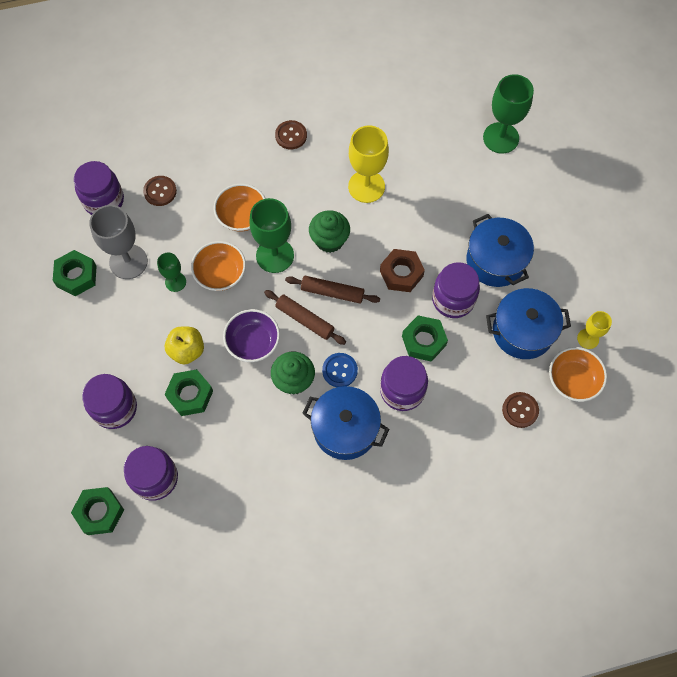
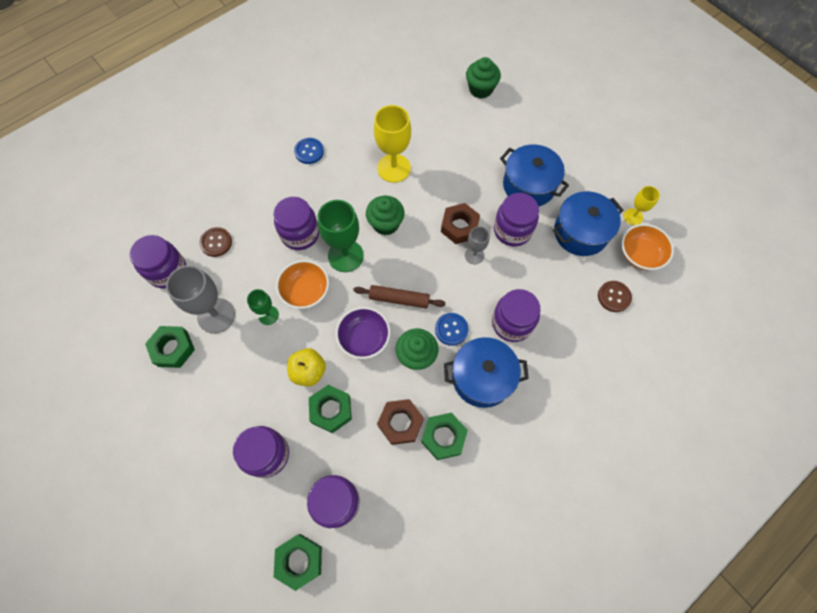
camera: 25 degrees left, 0 degrees up
orange bowl [214,184,266,232] -> purple jar [274,197,319,250]
brown button [275,120,307,149] -> blue button [294,138,324,164]
brown rolling pin [285,276,380,304] -> none
green nut [402,315,448,361] -> green nut moved to [421,413,468,460]
green goblet [483,74,534,154] -> green cupcake [466,57,501,99]
none -> brown nut [377,399,424,445]
none -> grey goblet [465,226,489,264]

